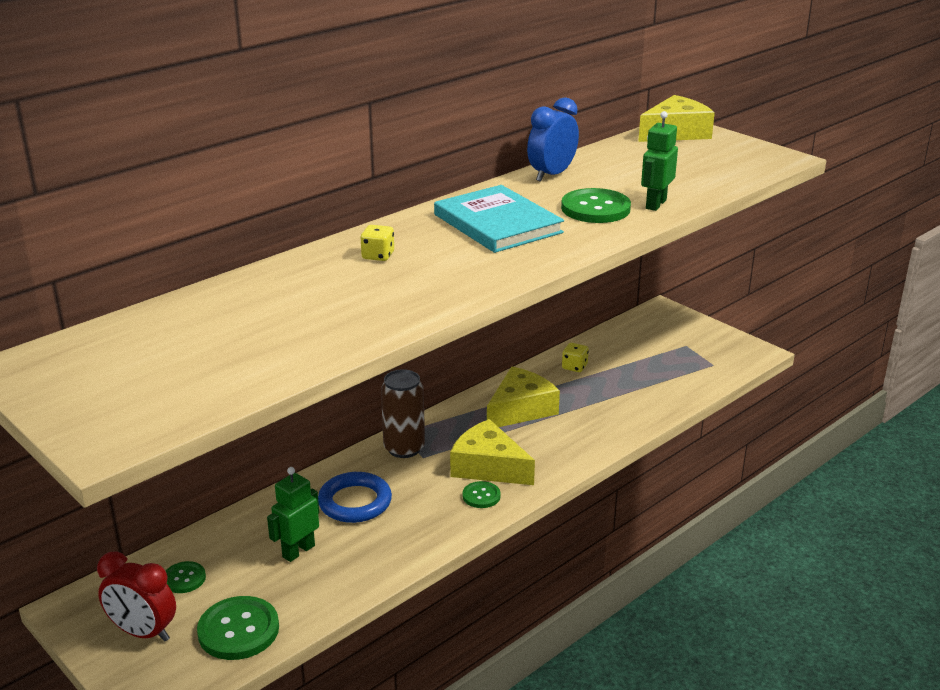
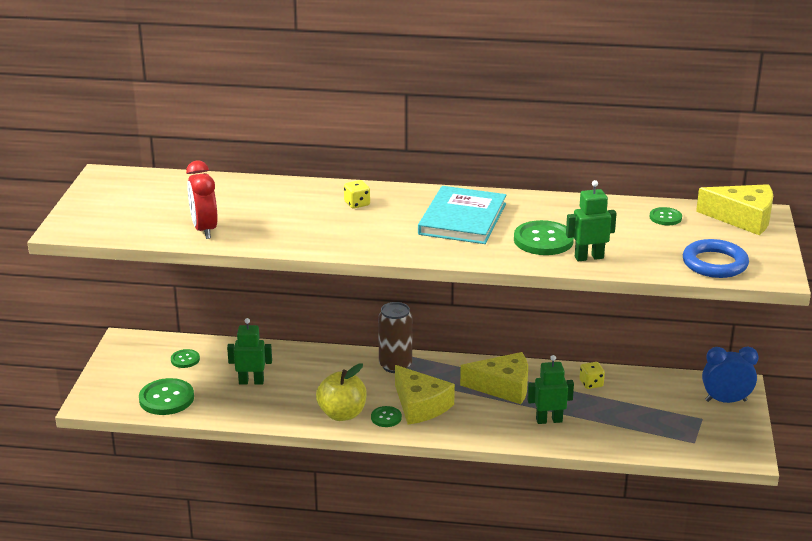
camera: 50 degrees right, 0 degrees up
red clock [97,551,176,642] -> red clock moved to [186,161,218,239]
blue ring [318,472,392,523] -> blue ring moved to [683,239,749,278]
yellow cheese [450,419,535,485] -> yellow cheese turned 150 degrees clockwise [395,365,455,424]
blue clock [527,97,579,182] -> blue clock moved to [702,347,759,403]
none -> yellow apple [316,363,367,421]
none -> green robot [527,355,574,424]
none -> green button [649,207,682,225]

